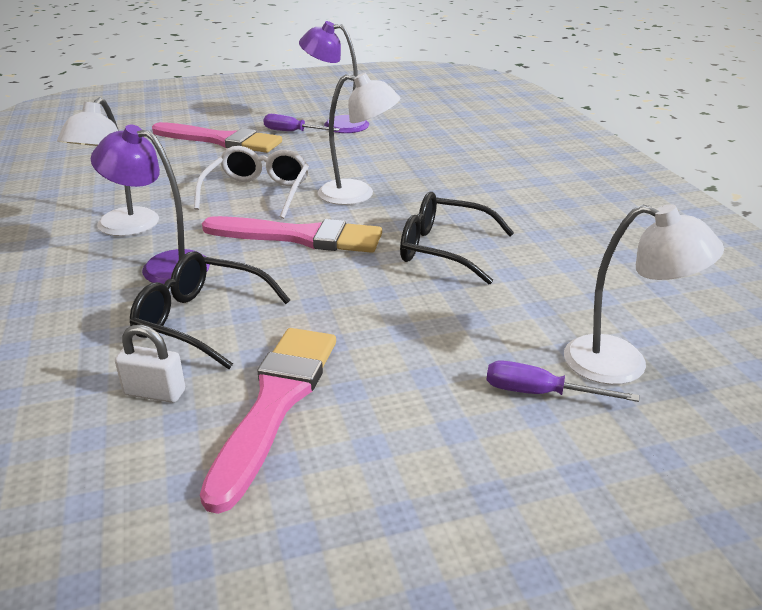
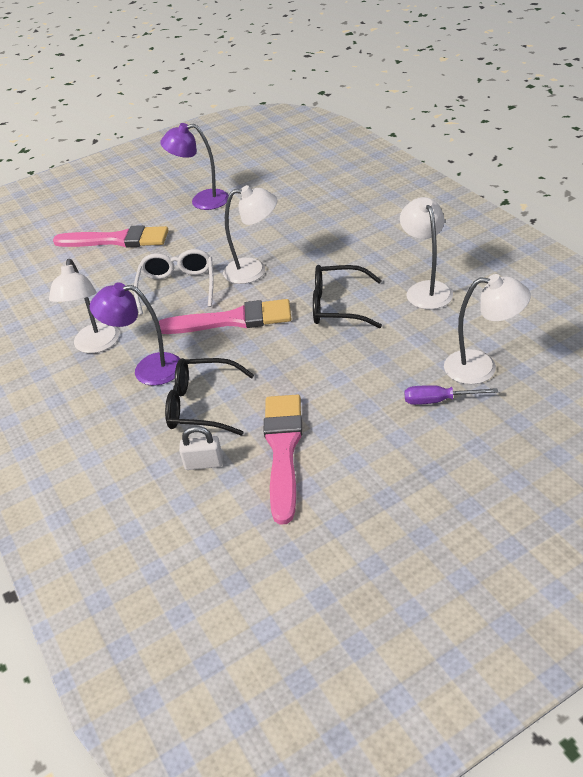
camera: 10 degrees left, 10 degrees up
purple screwdriver [263,114,340,131] -> none
none -> white lamp [400,197,453,309]

